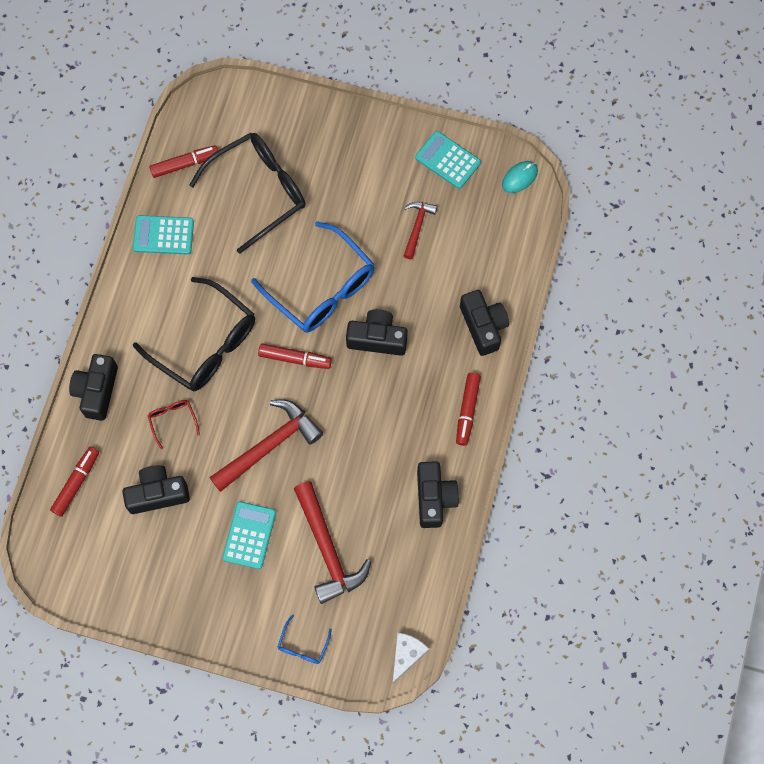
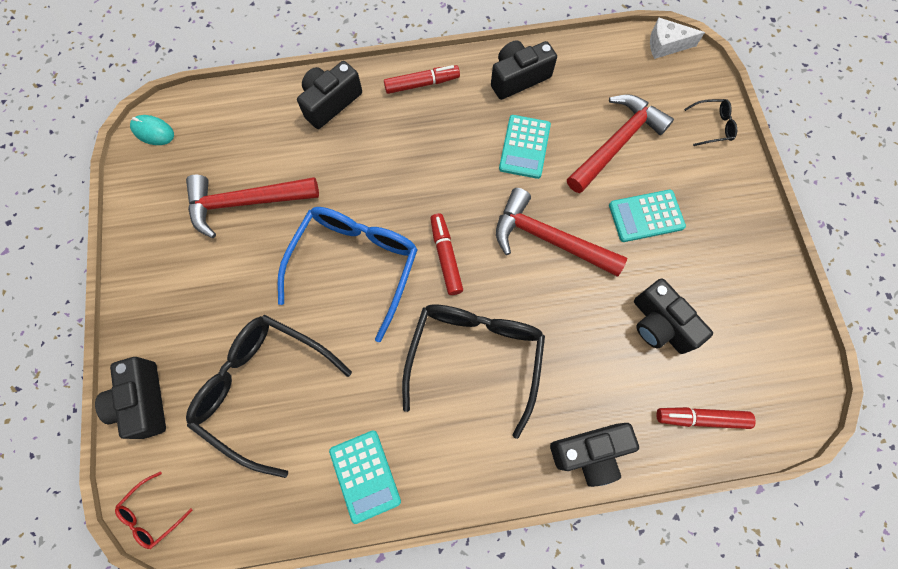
camera: 115 degrees left, 0 degrees up
red glasses [148,400,200,449] -> red glasses moved to [115,471,193,549]
red marker [149,145,218,178] -> none
blue glasses [277,615,332,664] -> black glasses [684,99,737,146]
black camera [346,309,408,356] -> black camera moved to [95,357,166,439]
red hammer [404,202,437,259] -> red hammer [186,175,319,238], size x1.81
turquoise calculator [415,131,481,189] -> turquoise calculator moved to [499,115,551,179]

